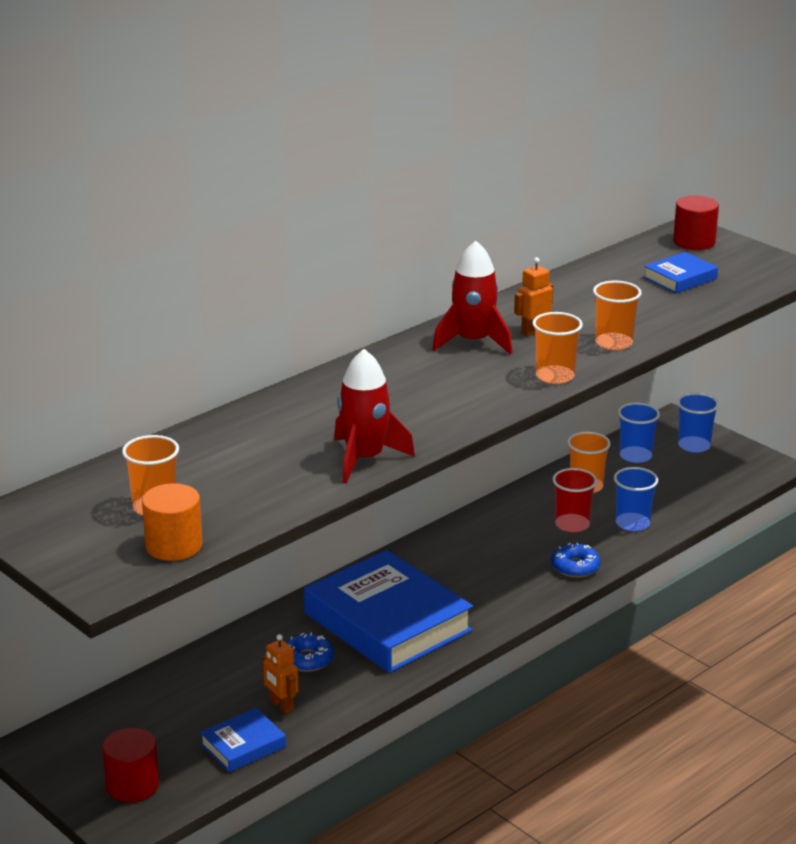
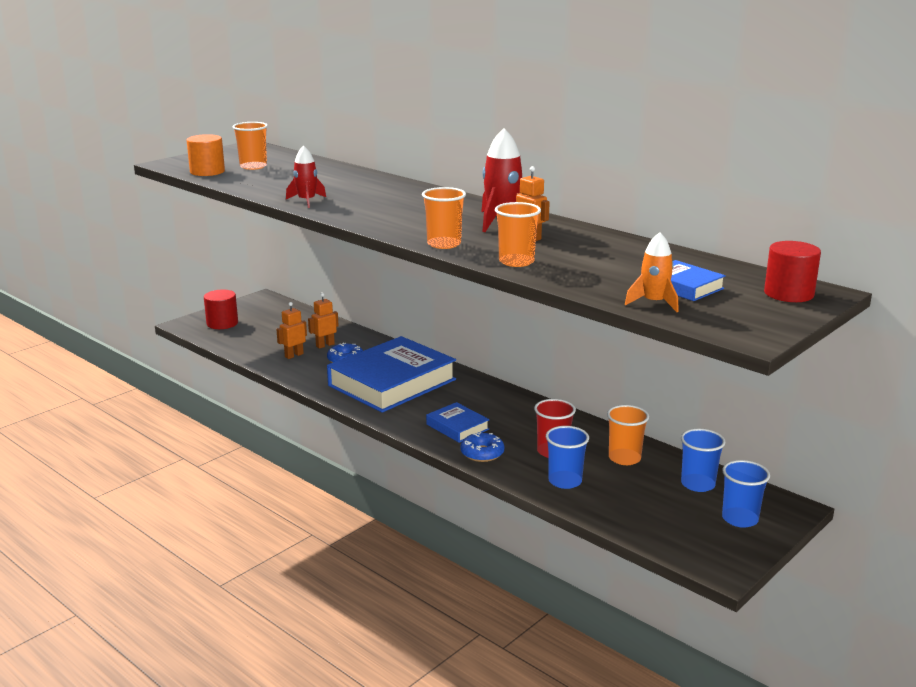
camera: 85 degrees right, 5 degrees down
blue book [200,708,286,772] -> blue book moved to [426,402,489,443]
red rocket [334,349,415,483] -> red rocket [286,145,326,208], size x0.64
none -> orange robot [308,293,338,349]
none -> orange rocket [625,232,678,312]

